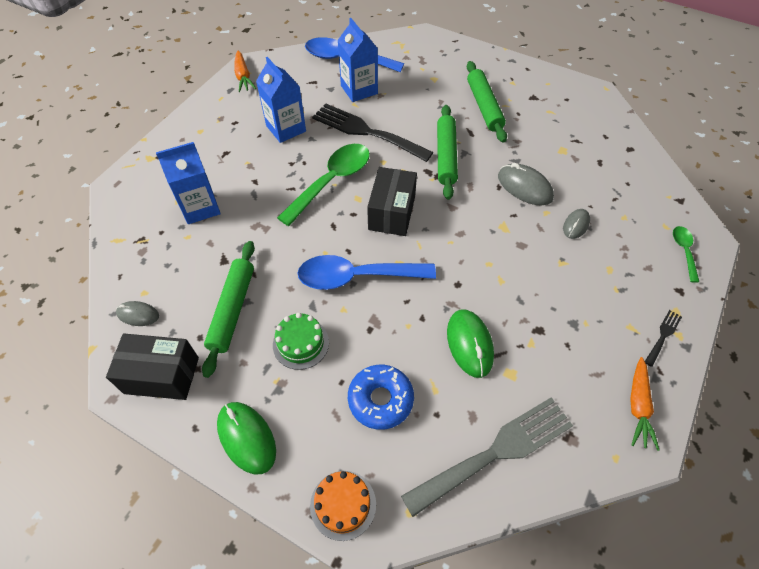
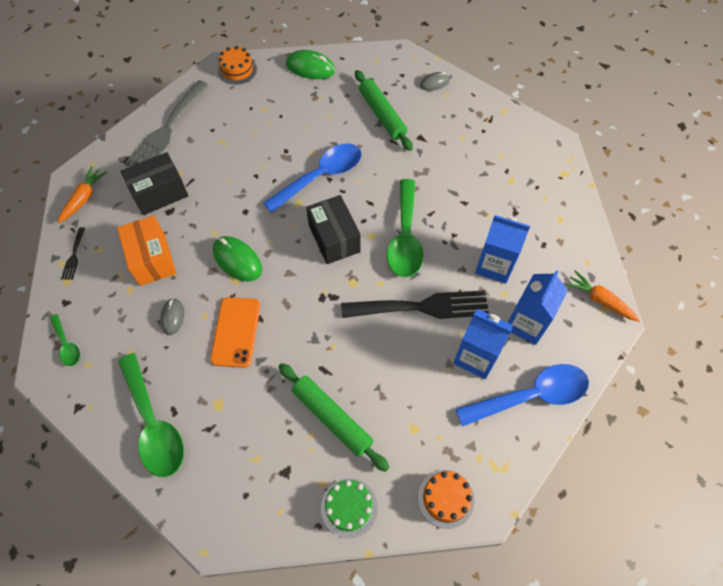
camera: 145 degrees right, 5 degrees up
black box [106,334,199,400] -> black box moved to [120,152,188,215]
blue carton [156,142,221,224] -> blue carton moved to [508,270,568,345]
green cake [273,313,329,370] -> green cake moved to [321,478,378,538]
blue donut [348,365,414,430] -> none
green rolling pin [437,105,458,200] -> none
green mouse [447,309,494,378] -> green mouse moved to [213,236,262,281]
grey mouse [498,163,554,206] -> orange phone [210,297,260,368]
orange carrot [630,357,659,451] -> orange carrot turned 45 degrees clockwise [58,167,107,223]
none -> orange box [117,215,176,286]
none -> green spoon [118,353,184,477]
none -> orange cake [418,470,474,529]

